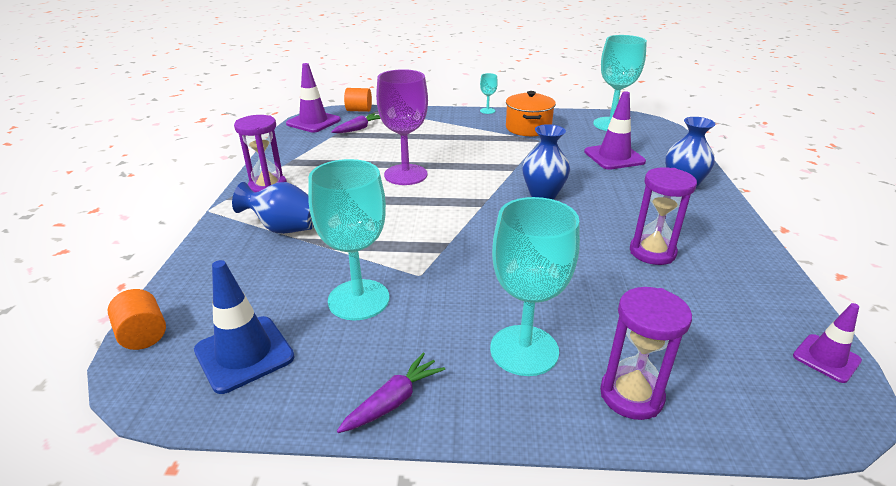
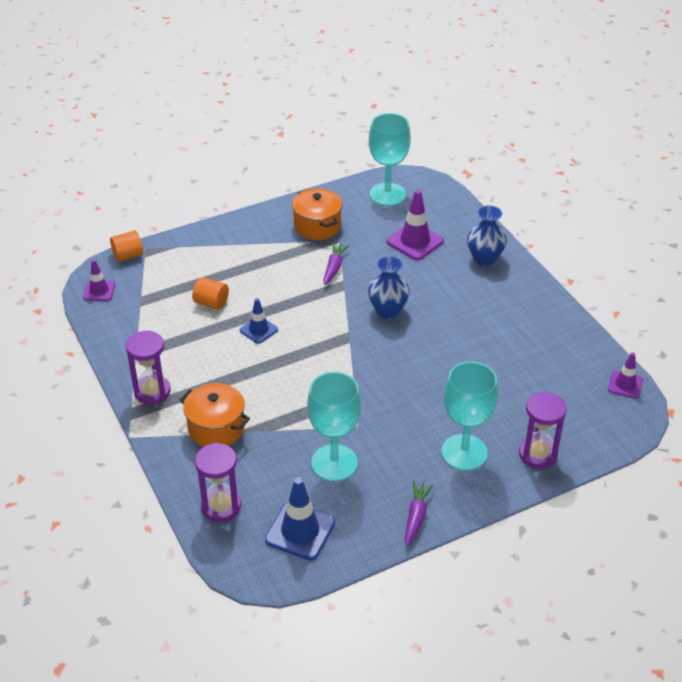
camera: 30 degrees left, 10 degrees up
orange cylinder [107,289,166,350] -> orange cylinder moved to [192,277,229,310]
blue vase [232,182,314,234] -> orange pot [179,383,250,447]
purple traffic cone [286,63,341,133] -> purple traffic cone [83,259,115,301], size x0.61
purple carrot [331,113,381,133] -> purple carrot moved to [323,242,349,285]
purple goblet [376,69,428,185] -> blue traffic cone [240,298,278,344]
turquoise goblet [480,73,498,114] -> none
purple hourglass [630,167,697,265] -> purple hourglass moved to [195,443,241,522]

